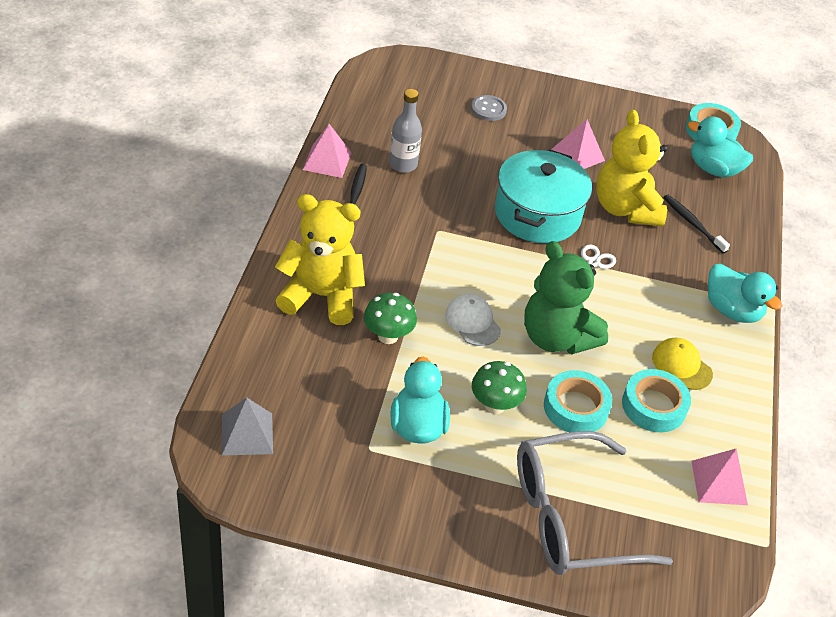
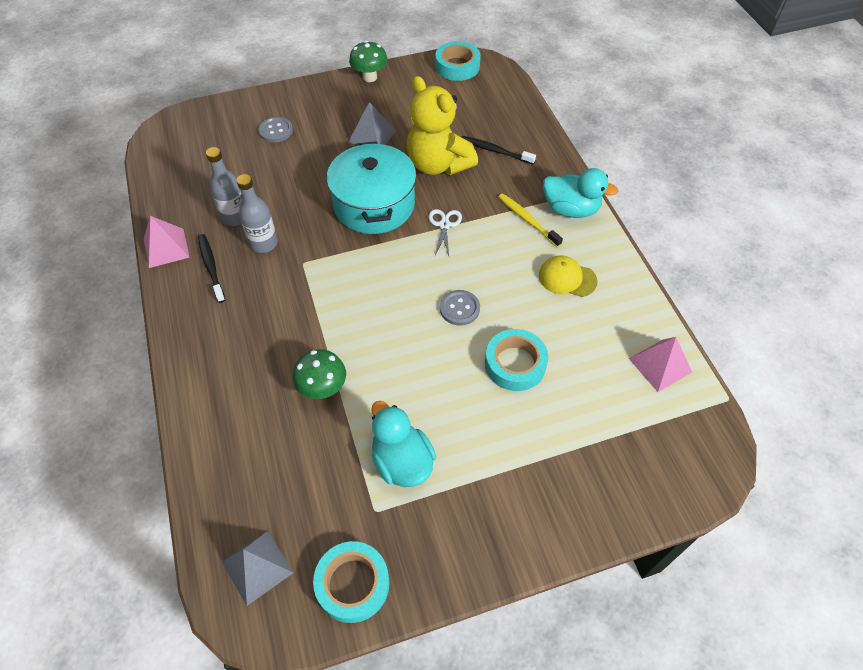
camera: 25 degrees left, 10 degrees up
yellow teddy bear [275,194,365,325] -> none
white cap [445,294,501,346] -> none
green mushroom [472,361,527,414] -> green mushroom moved to [349,41,388,82]
grey glasses [517,431,673,575] -> none
green teddy bear [524,241,608,354] -> grey button [440,290,480,326]
pink pyramid [551,119,605,169] -> grey pyramid [349,102,396,145]
turquoise tape [622,369,691,432] -> turquoise tape moved to [313,541,390,623]
turquoise duck [688,117,753,178] -> none
none -> grey bottle [236,174,278,253]
none -> yellow toothbrush [498,193,563,247]

